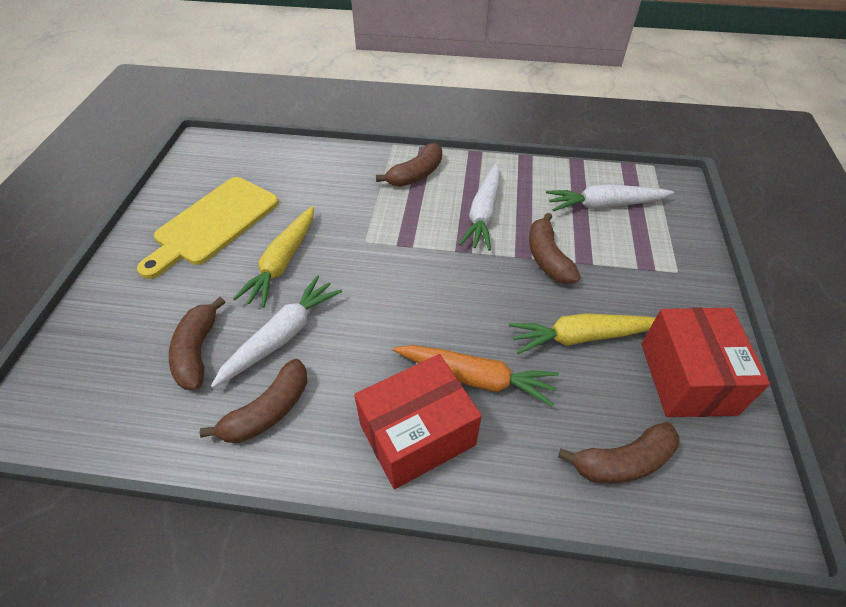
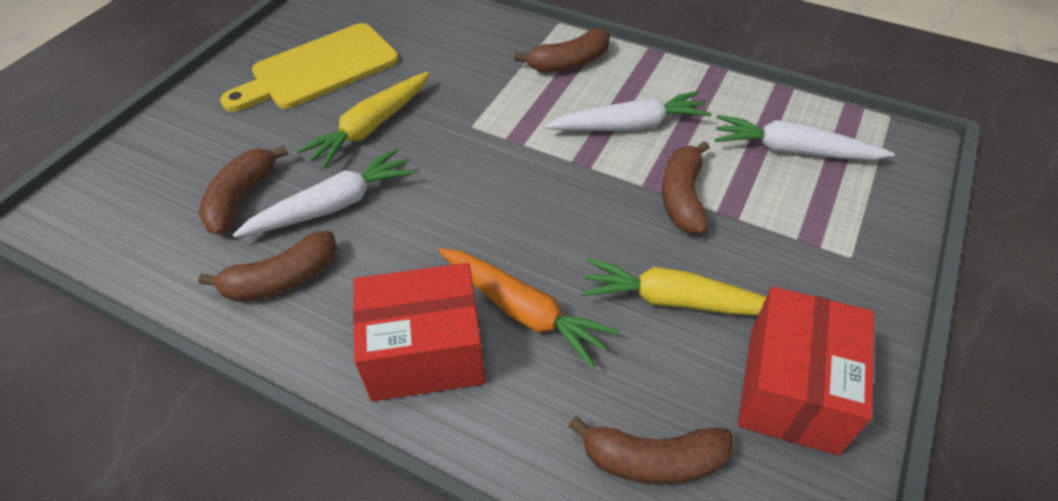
camera: 20 degrees right, 0 degrees up
white carrot [459,163,500,251] -> white carrot turned 135 degrees counterclockwise [545,91,712,131]

